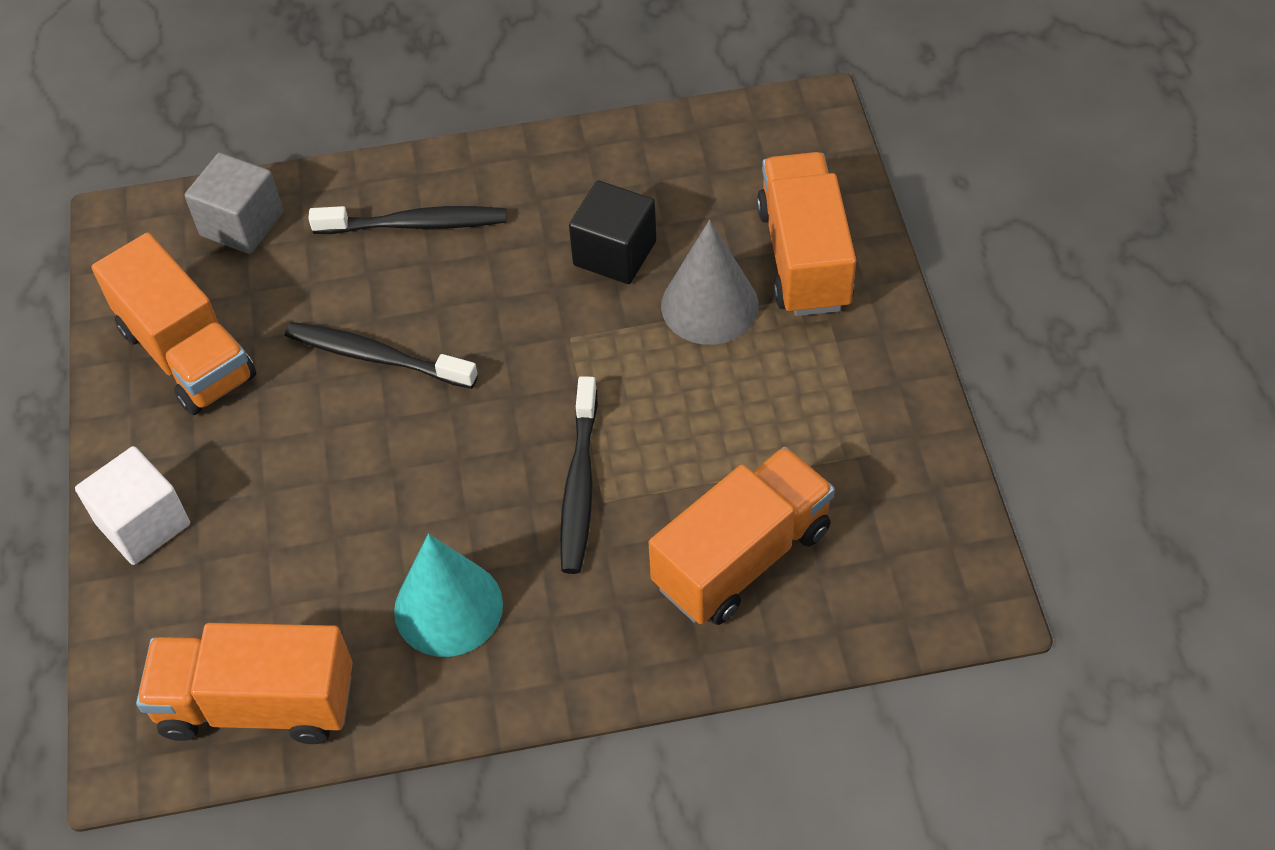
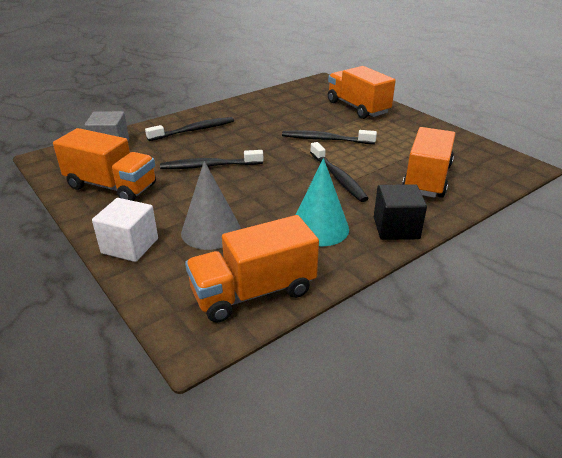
camera: 30 degrees left, 20 degrees down
black cube [569,181,657,284] -> black cube moved to [374,184,427,240]
grey cone [661,220,759,345] -> grey cone moved to [181,161,241,250]
none -> black toothbrush [282,130,377,144]

